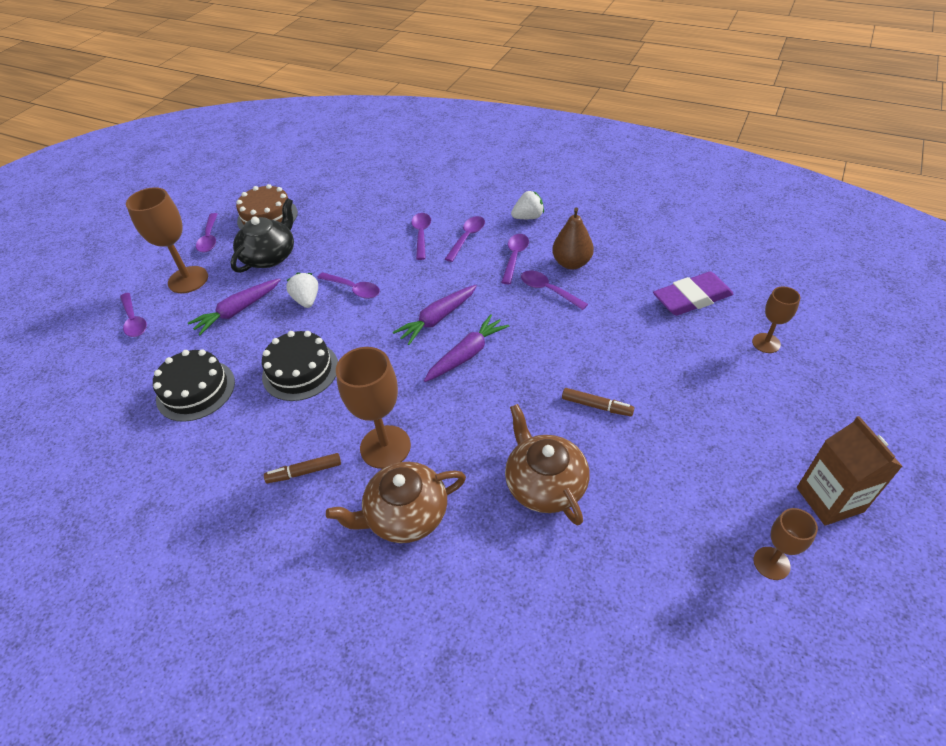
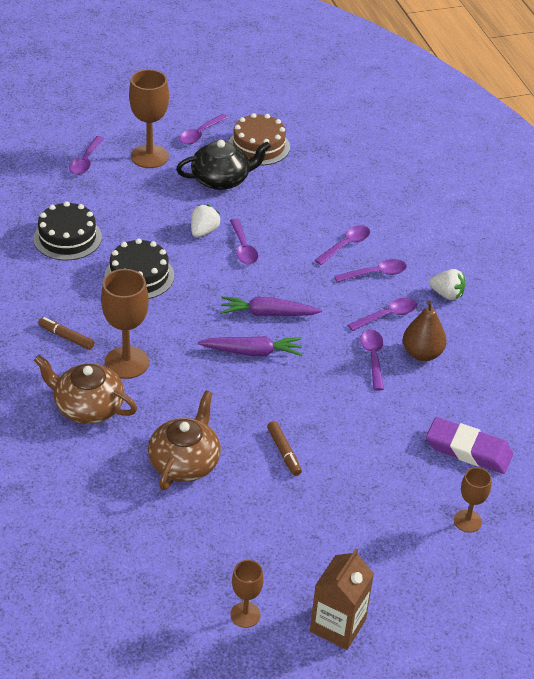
camera: 40 degrees right, 5 degrees down
purple carrot [188,278,281,335] -> none

